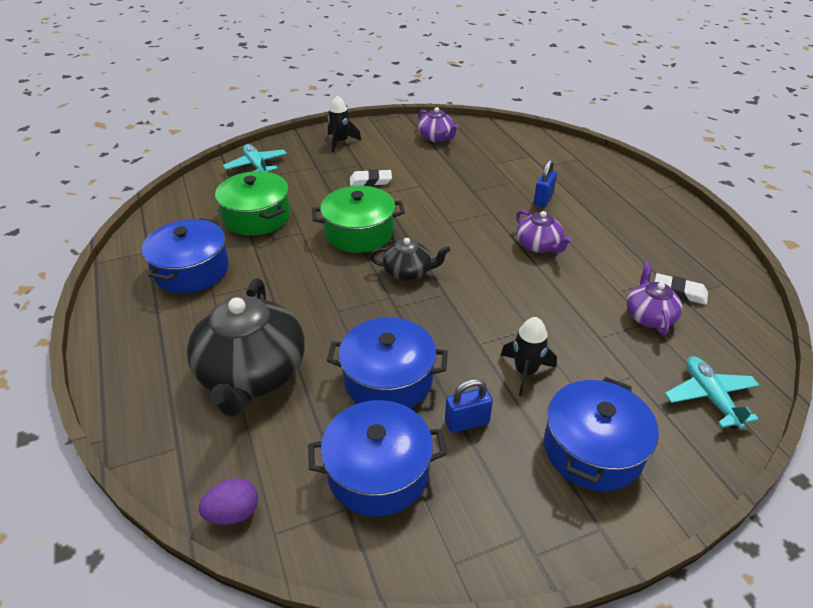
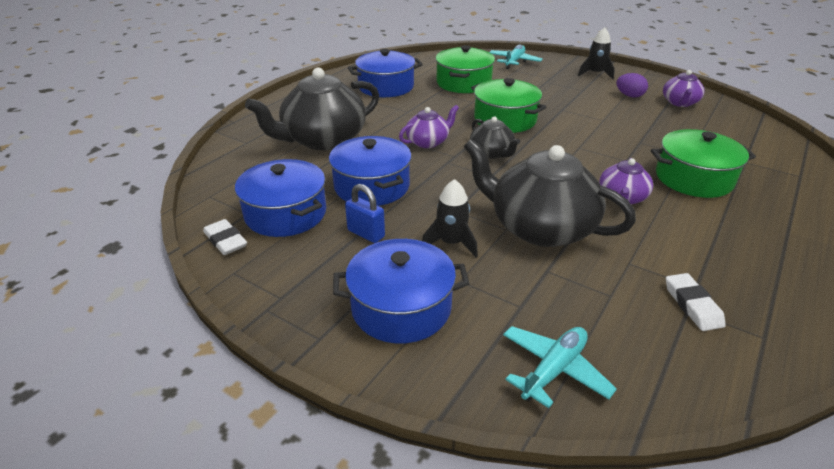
camera: 55 degrees right, 5 degrees down
purple egg [199,478,258,525] -> purple egg moved to [616,73,648,98]
white eraser [350,169,392,186] -> white eraser moved to [203,219,247,255]
blue padlock [534,160,557,207] -> green pot [651,129,756,198]
purple teapot [627,262,682,335] -> purple teapot moved to [399,105,459,148]
none -> black teapot [464,139,636,247]

